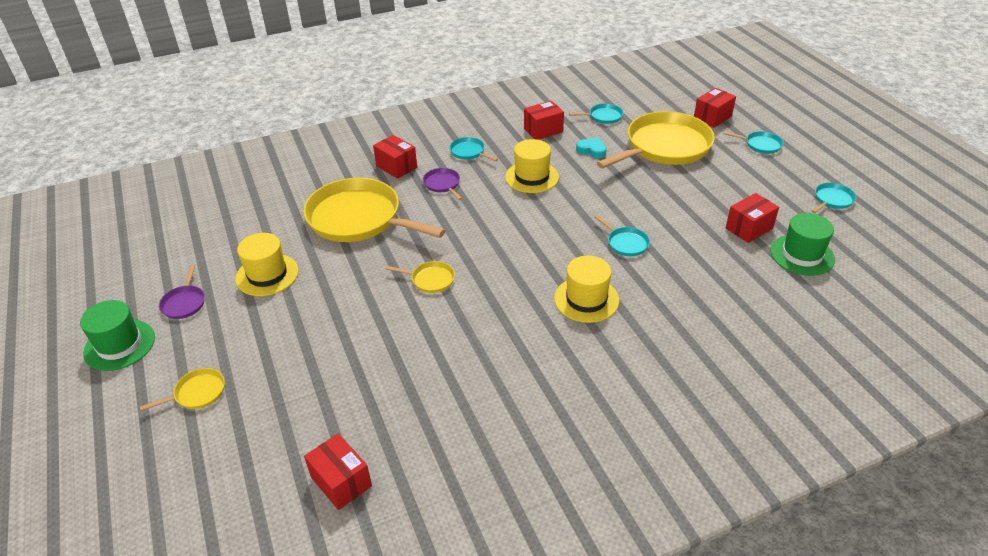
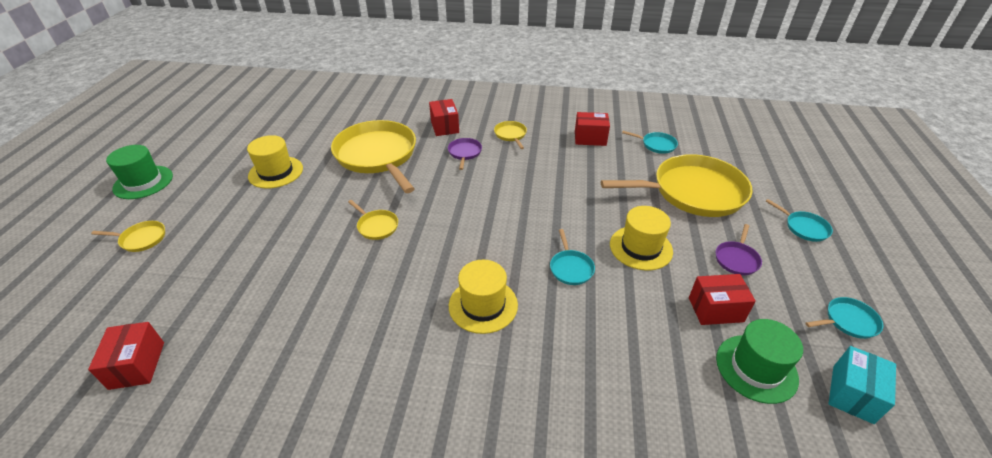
camera: 30 degrees right, 0 degrees up
purple pan [159,264,205,319] -> purple pan moved to [716,224,762,275]
turquoise pan [449,137,498,161] -> yellow pan [494,121,527,149]
yellow hat [505,139,559,193] -> yellow hat moved to [610,206,673,271]
turquoise heart [576,138,607,158] -> none
red box [694,88,736,128] -> none
none -> turquoise box [828,346,896,424]

